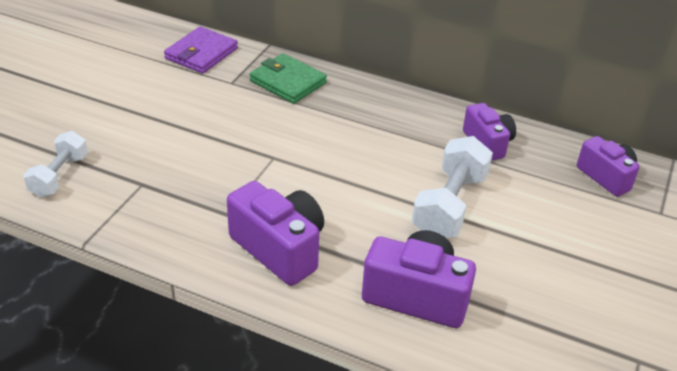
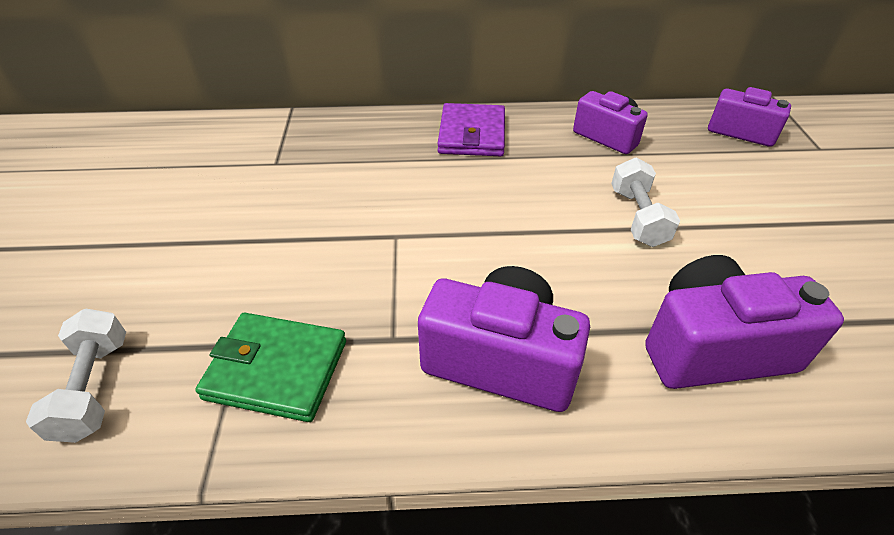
camera: 25 degrees left, 5 degrees up
purple wallet [164,27,238,74] -> purple wallet moved to [437,103,505,156]
green wallet [249,53,327,104] -> green wallet moved to [195,313,346,422]
white dumbbell [412,136,493,238] -> white dumbbell [611,157,680,247], size x0.64

